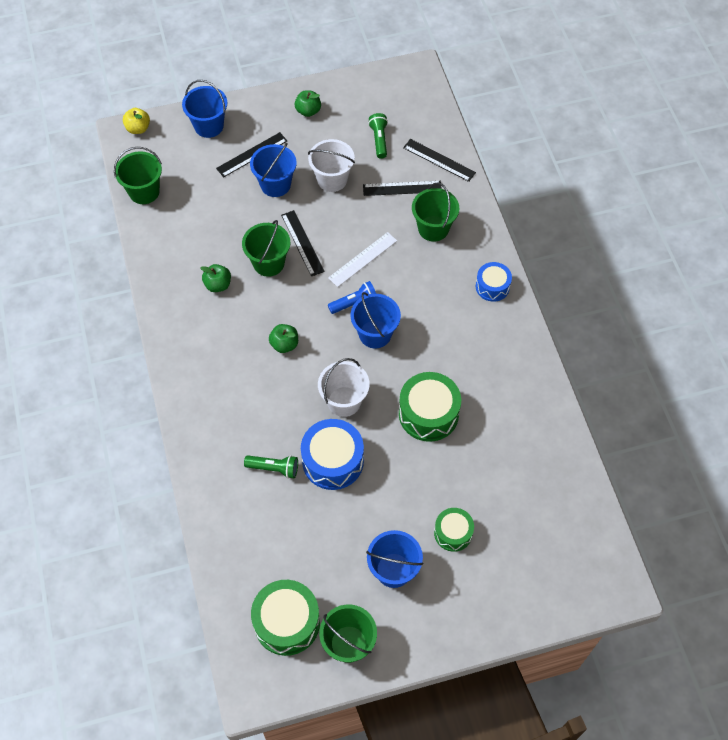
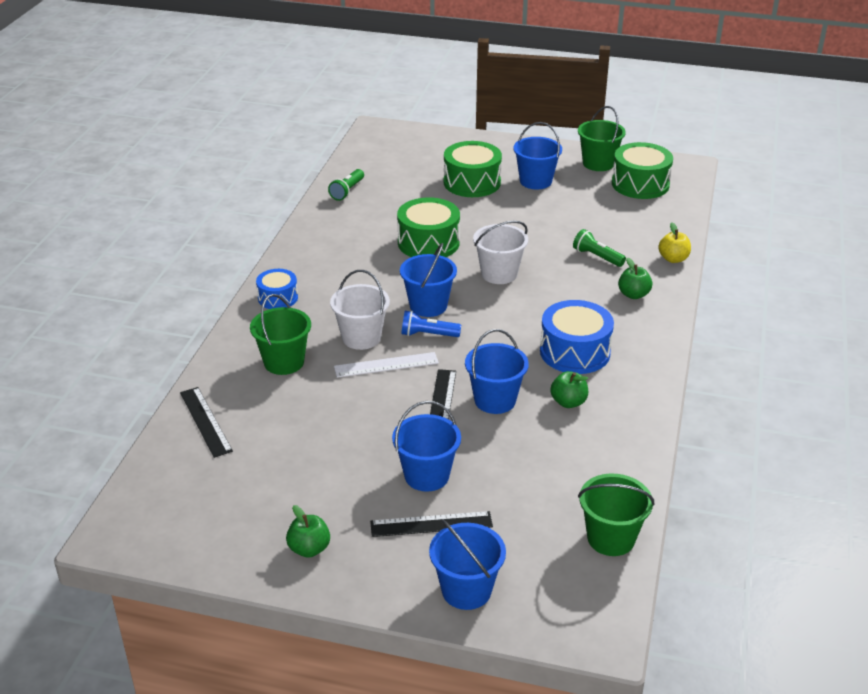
camera: 150 degrees left, 25 degrees down
yellow apple [123,108,150,134] -> yellow apple moved to [658,222,691,263]
green bucket [242,220,290,277] -> blue bucket [465,329,529,414]
green apple [269,324,298,353] -> green apple moved to [618,258,653,299]
blue drum [301,419,364,490] -> blue drum moved to [540,300,614,374]
white bucket [308,139,355,192] -> white bucket moved to [330,270,390,350]
black ruler [363,181,442,196] -> none
green flashlight [368,113,388,159] -> green flashlight moved to [328,169,364,201]
green drum [434,508,474,552] -> green drum [444,141,502,197], size x1.66

